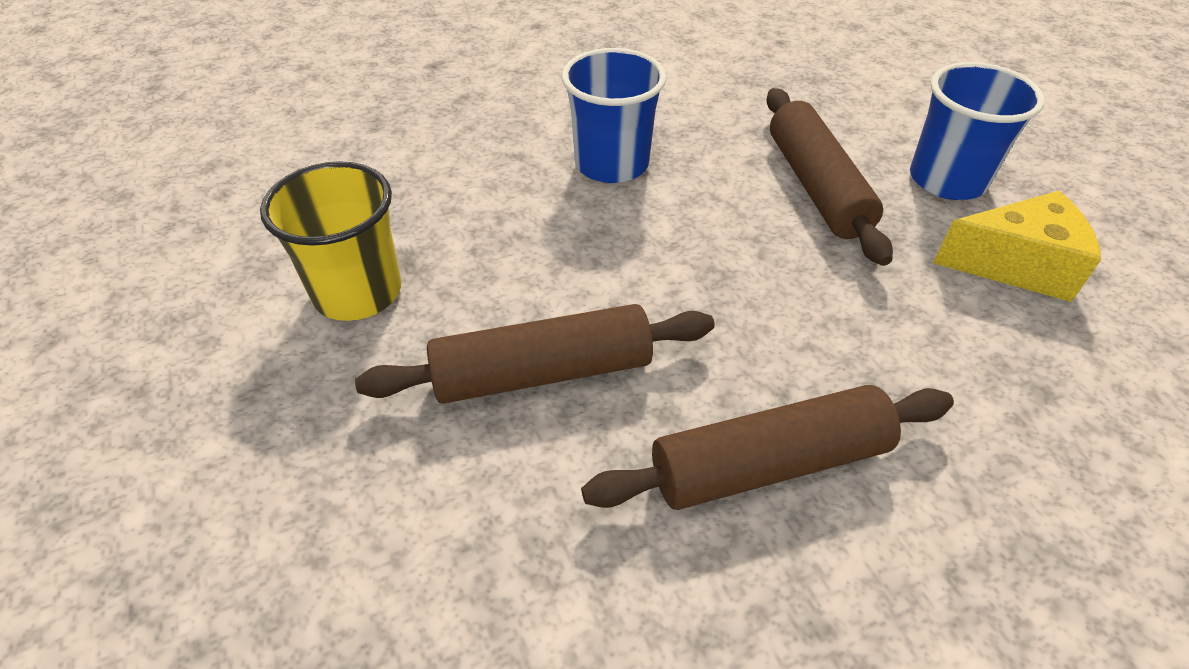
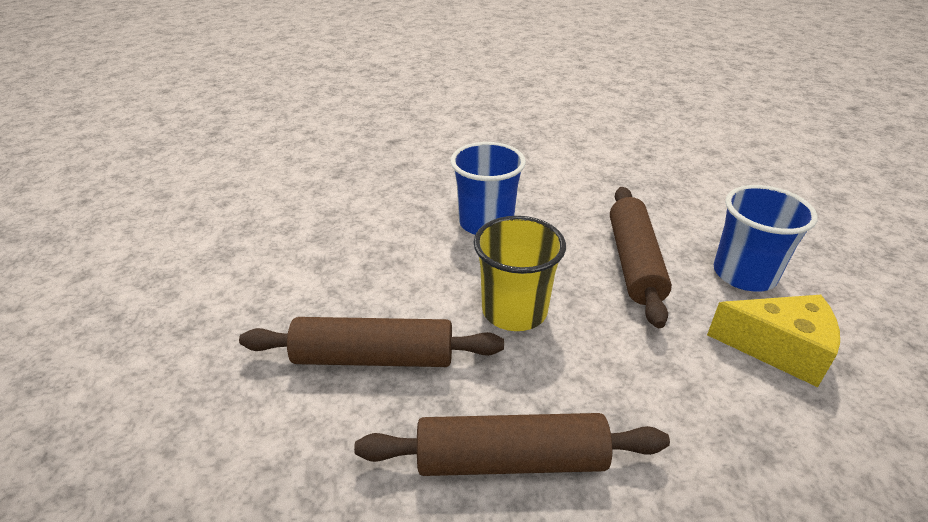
camera: 15 degrees right, 10 degrees down
yellow cup [260,161,401,321] -> yellow cup moved to [473,216,566,331]

